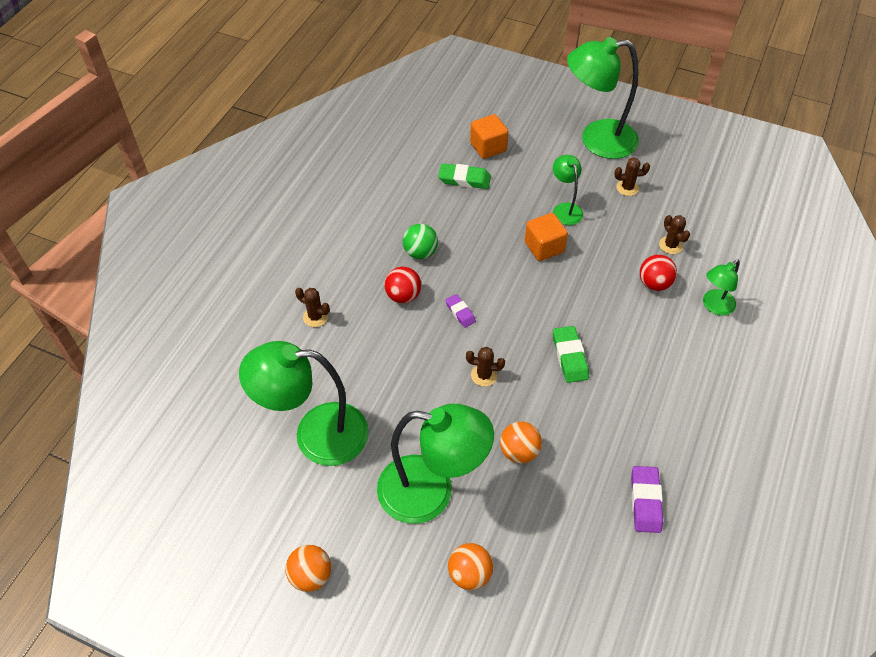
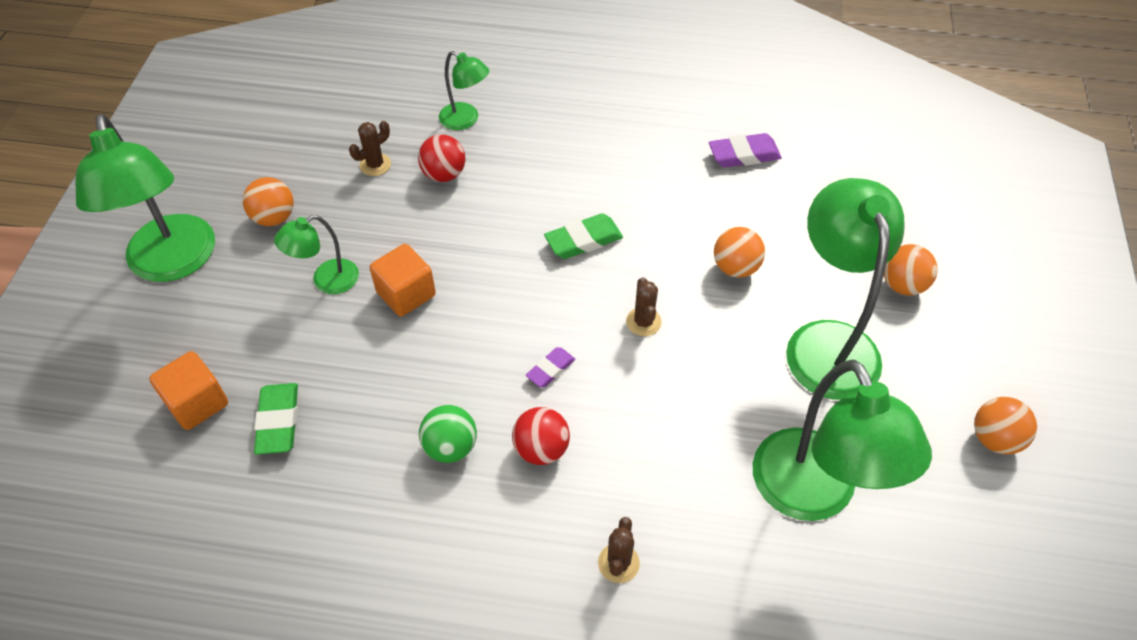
camera: 105 degrees left, 0 degrees up
brown cactus [614,157,650,196] -> orange ball [243,177,293,226]

